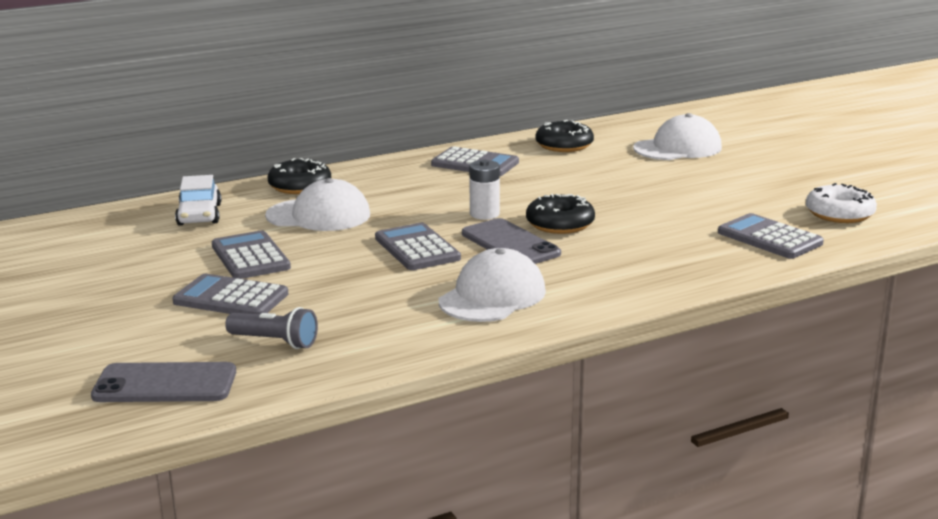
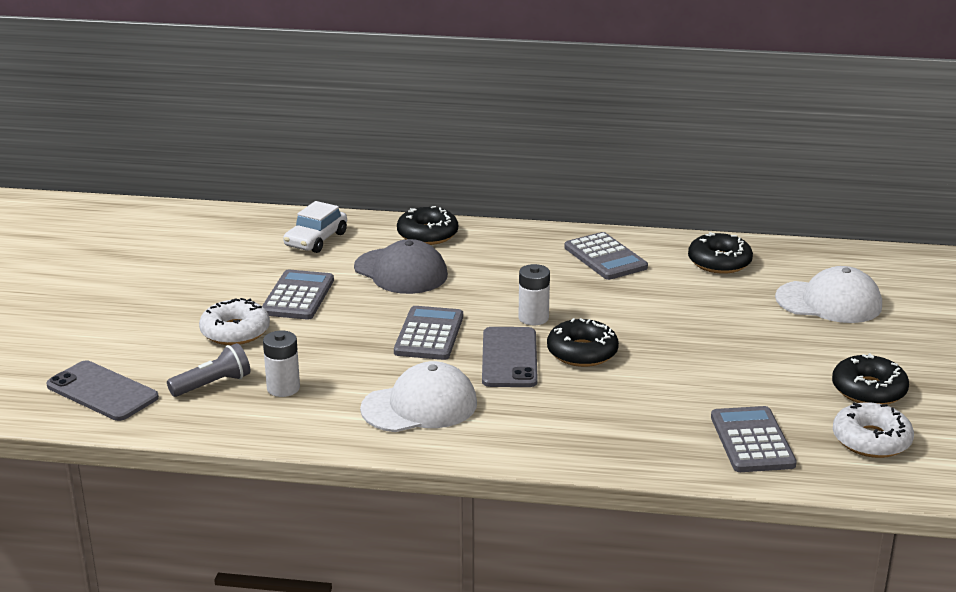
camera: 35 degrees right, 5 degrees up
grey calculator [172,274,288,314] -> white donut [199,298,270,345]
grey flashlight [225,307,318,349] -> grey flashlight turned 90 degrees counterclockwise [167,343,250,397]
white cap [265,178,370,231] -> grey cap [354,239,448,294]
none -> white battery [263,330,300,397]
none -> black donut [832,353,909,405]

